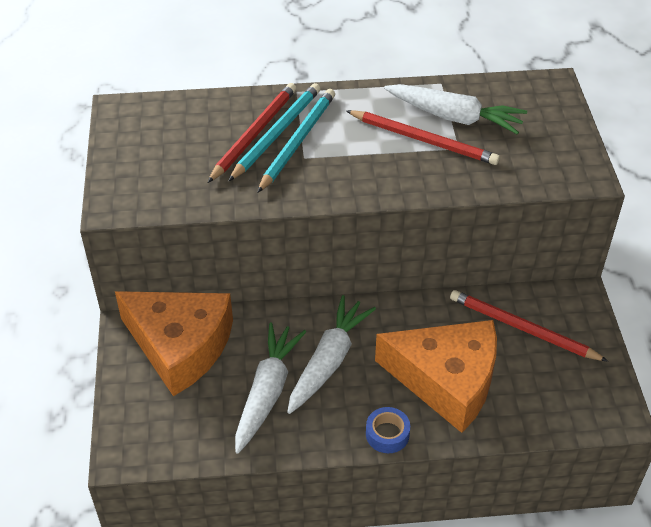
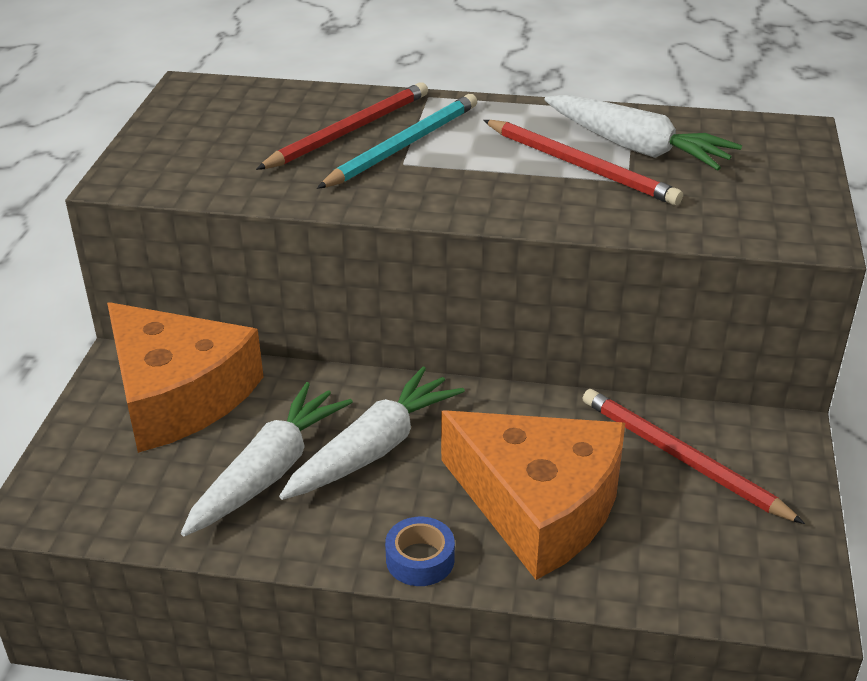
camera: 15 degrees right, 10 degrees down
turquoise pencil [229,83,321,181] -> none

